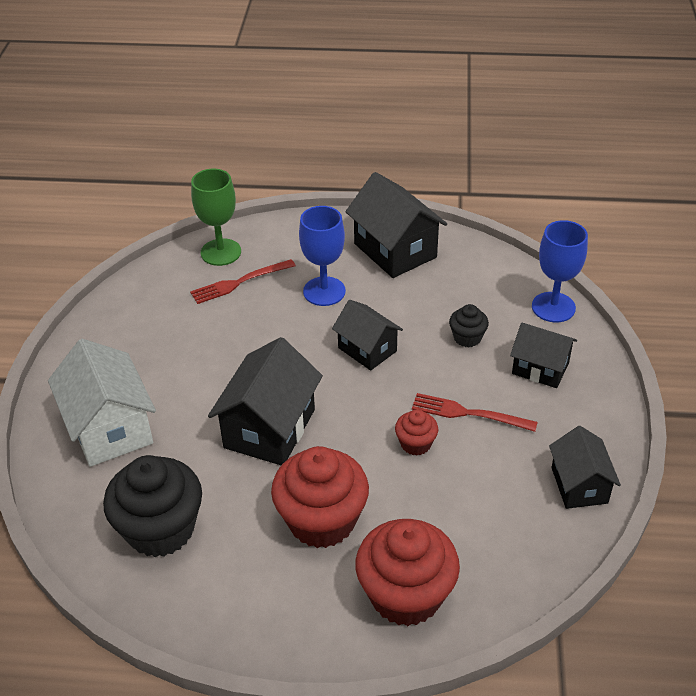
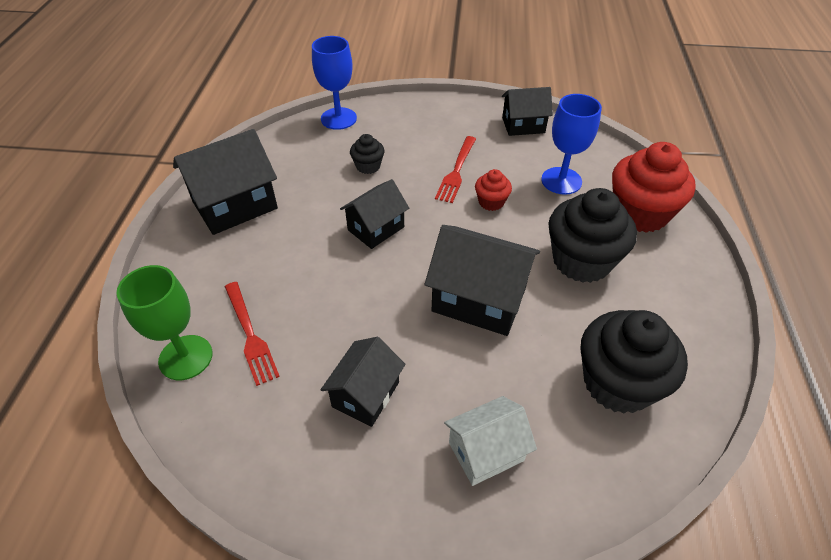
camera: 90 degrees left, 5 degrees up
white house [48,339,156,467] -> white house [444,396,537,486], size x0.63
red cupcake [271,446,369,548] -> black cupcake [548,188,637,283]
blue goblet [299,206,346,306] -> blue goblet moved to [541,94,602,195]
black house [510,322,577,388] -> black house moved to [321,337,405,427]

